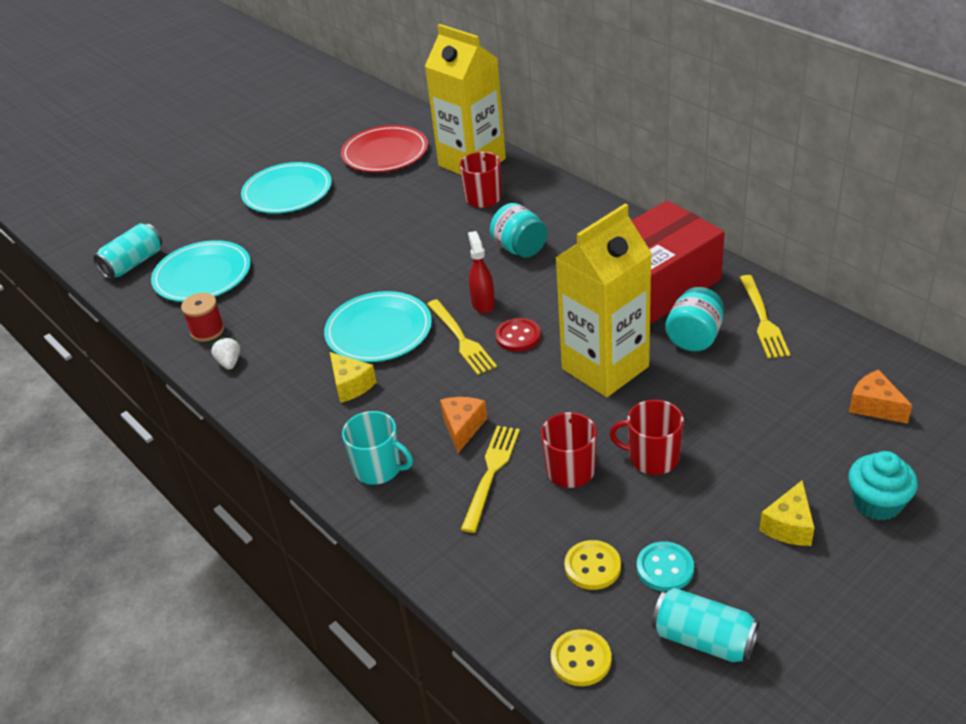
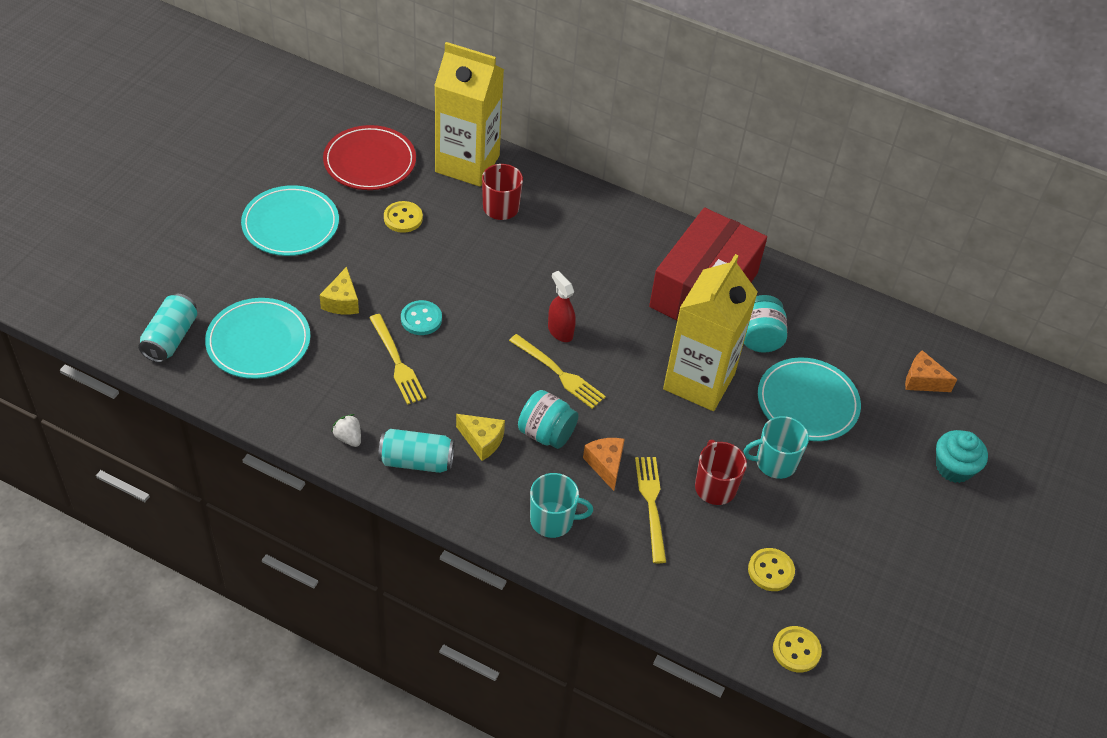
camera: 30 degrees left, 10 degrees up
red spool [181,293,224,342] -> none
turquoise plate [324,291,432,362] -> turquoise plate moved to [758,358,861,441]
turquoise jar [490,203,547,258] -> turquoise jar moved to [518,390,579,449]
red button [496,318,541,352] -> none
red mug [610,400,684,475] -> turquoise mug [744,416,809,479]
turquoise button [637,542,694,591] -> turquoise button moved to [401,300,442,335]
turquoise can [652,588,760,663] -> turquoise can moved to [378,429,455,473]
yellow fork [740,275,790,358] -> yellow fork moved to [369,314,427,405]
yellow cheese [759,480,815,546] -> yellow cheese moved to [320,267,359,315]
none -> yellow button [384,201,423,233]

